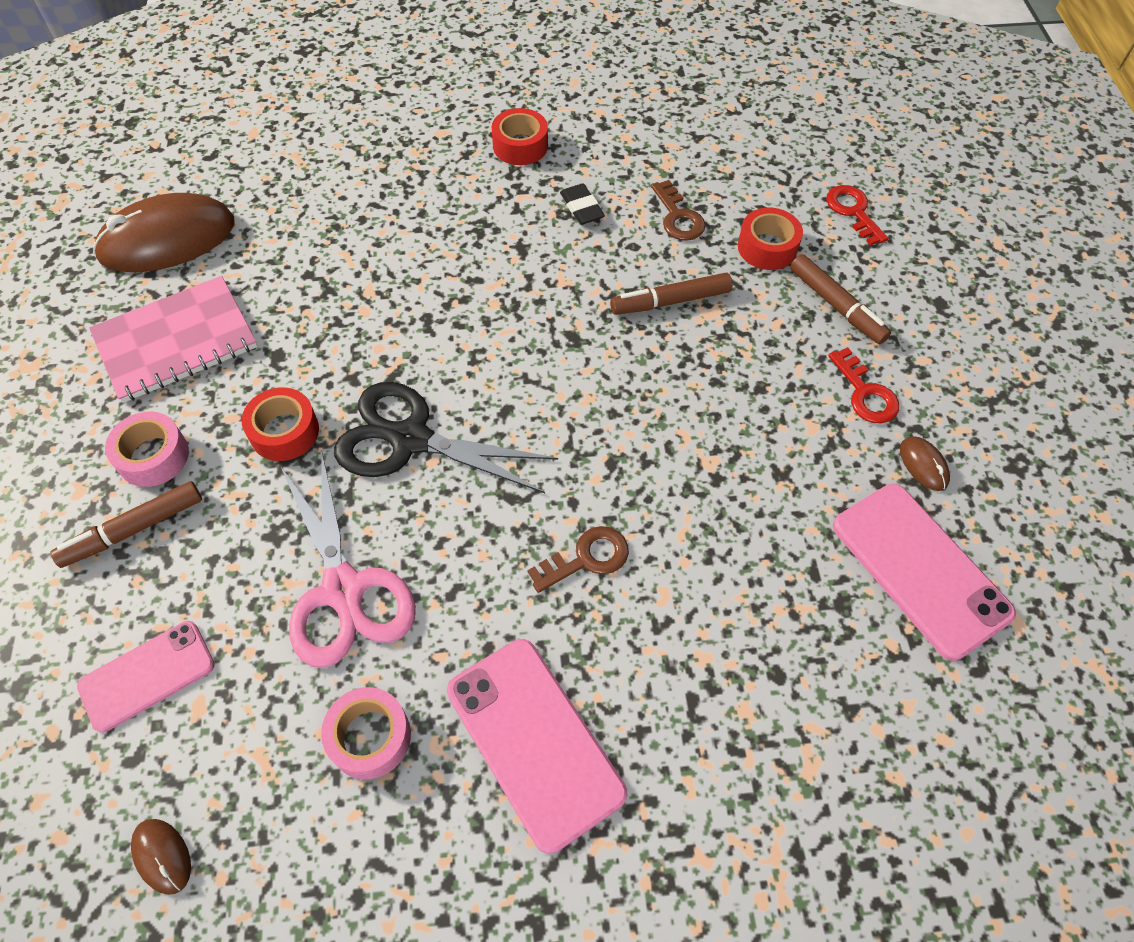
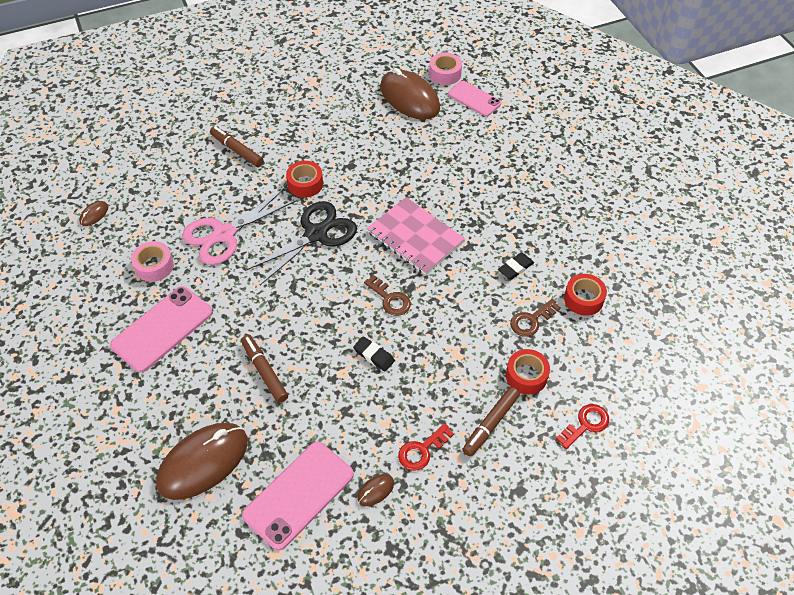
camera: 75 degrees right, 5 degrees down
pink phone [77,621,215,733] -> pink phone moved to [448,81,501,116]
pink notebook [89,276,258,403] -> pink notebook moved to [367,197,465,275]
pink tape [105,412,189,487] -> pink tape moved to [429,53,462,85]
black scissors [334,382,558,493] -> black scissors turned 45 degrees clockwise [245,201,357,285]
red tape [492,108,548,165] -> red tape moved to [564,274,607,316]
brown key [528,526,629,593] -> brown key moved to [364,275,411,316]
brown marker [610,273,733,315] -> brown marker moved to [241,335,288,403]
none -> brown mouse [156,423,248,500]
none -> black eraser [353,336,395,372]

